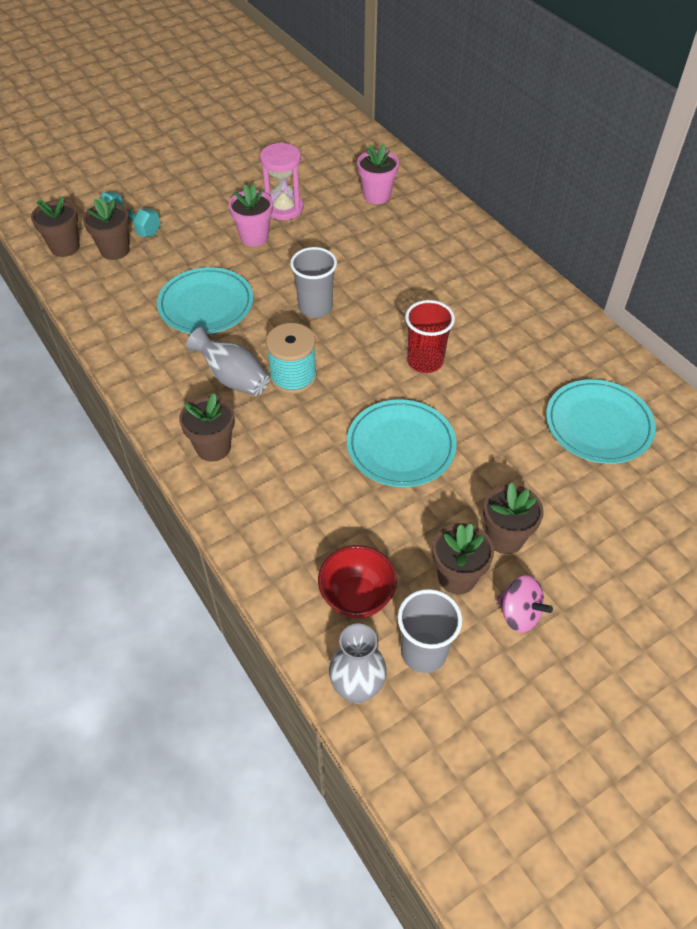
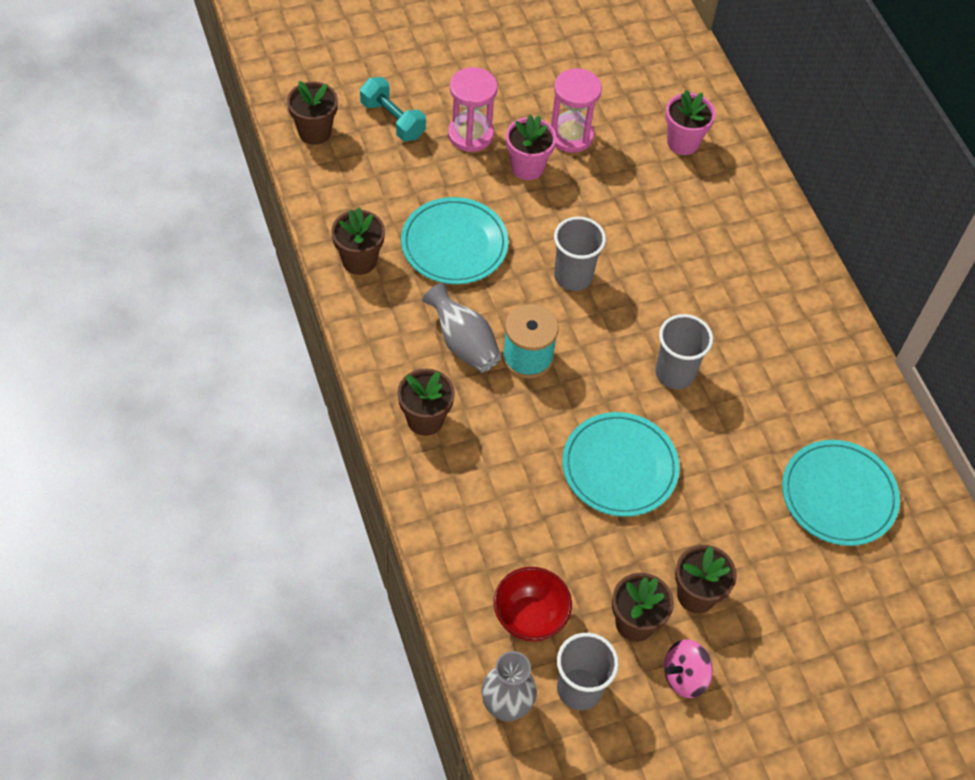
camera: 10 degrees right, 5 degrees up
brown flower pot [83,197,130,260] -> brown flower pot moved to [331,207,385,275]
red cup [405,300,455,373] -> grey cup [655,314,713,389]
pink spinning top [497,575,553,633] -> pink spinning top turned 105 degrees clockwise [664,639,713,698]
none -> pink hourglass [448,67,497,152]

